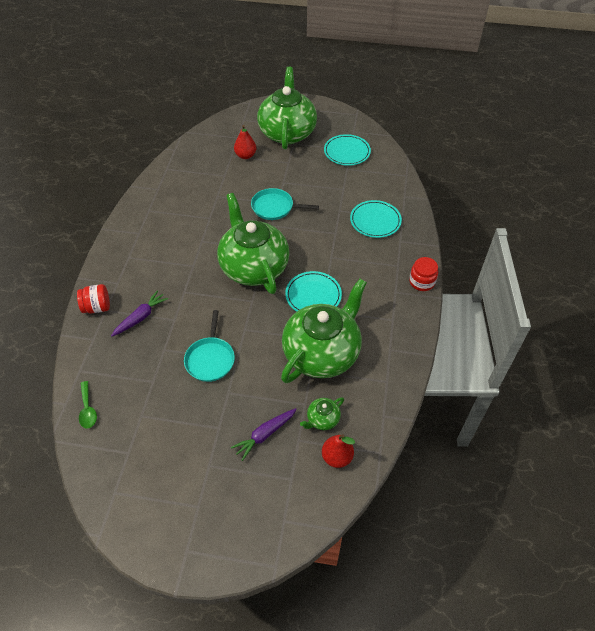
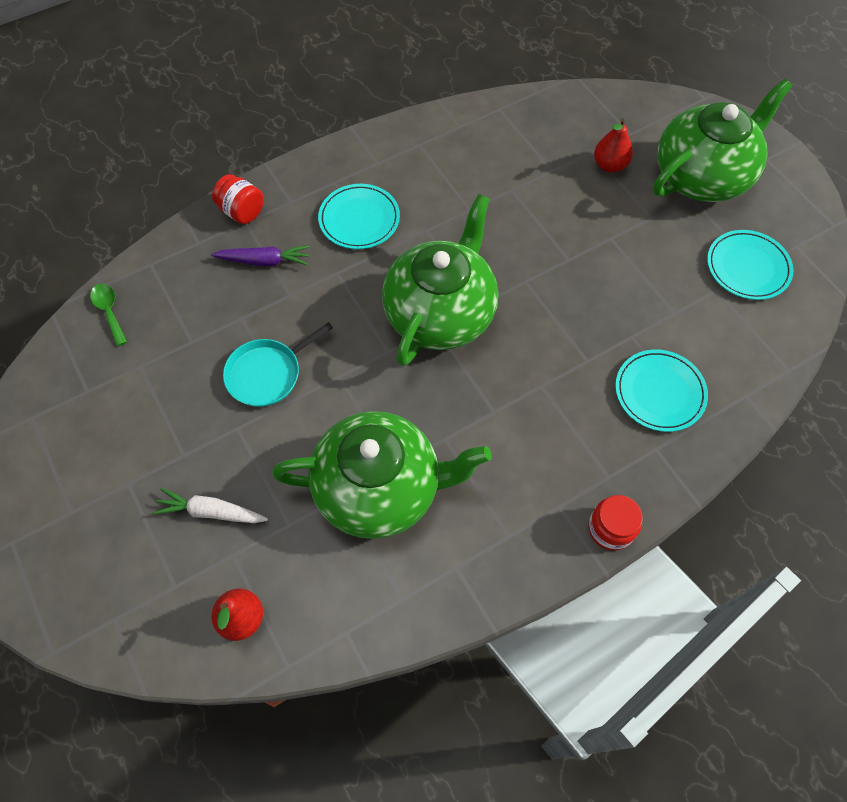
camera: 50 degrees right, 10 degrees up
green spoon [79,381,97,429] -> green spoon turned 120 degrees clockwise [90,283,127,346]
purple carrot [231,408,297,461] -> white carrot [152,488,268,523]
turquoise pan [251,188,319,220] -> none
turquoise plate [285,271,342,312] -> turquoise plate moved to [318,184,400,249]
green teapot [300,397,344,430] -> none

